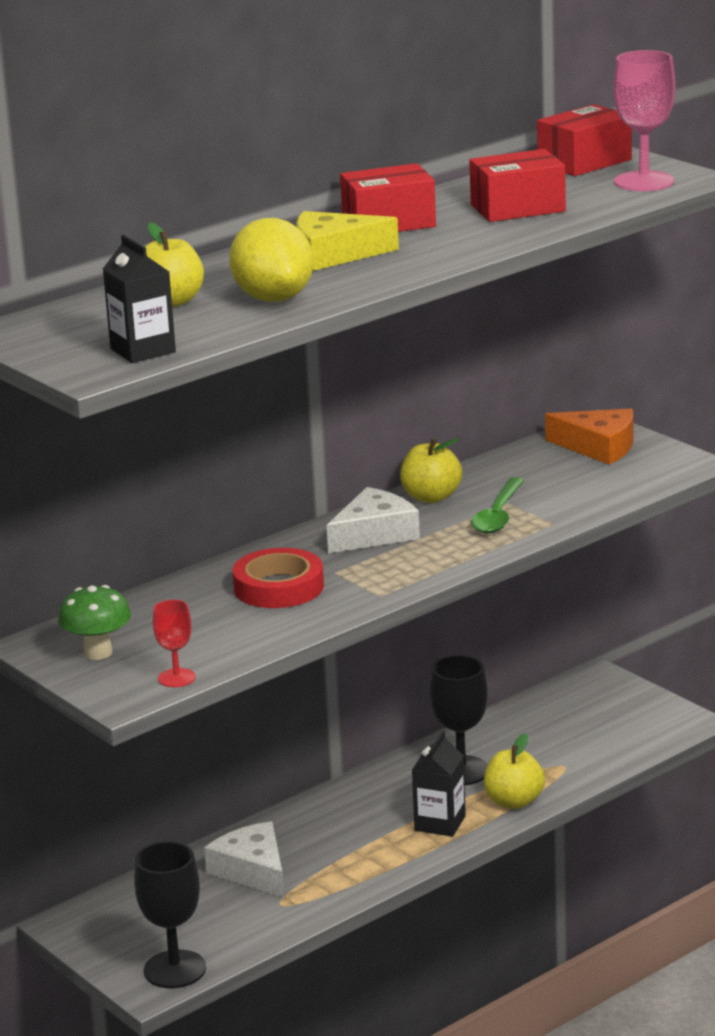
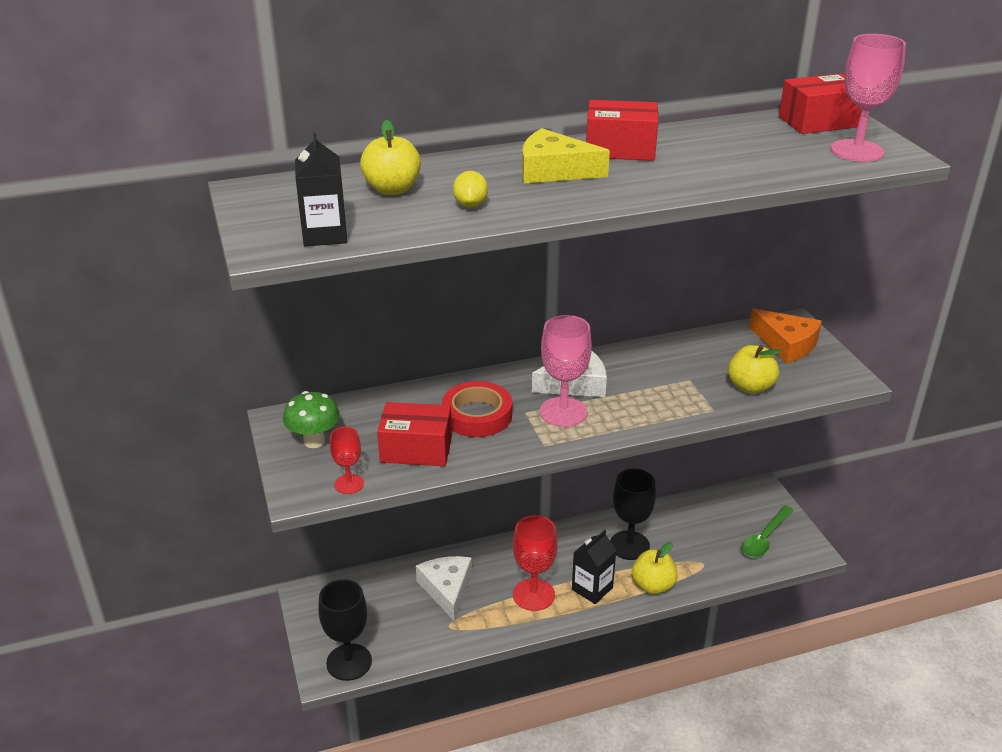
camera: 20 degrees right, 10 degrees up
yellow lemon [229,218,314,302] -> yellow lemon [453,171,488,208], size x0.49
yellow apple [400,438,462,503] -> yellow apple moved to [728,345,781,394]
red box [469,149,566,222] -> red box moved to [377,402,452,466]
green spoon [471,477,525,533] -> green spoon moved to [741,506,794,557]
none -> red goblet [513,515,557,611]
none -> pink goblet [540,315,592,427]

